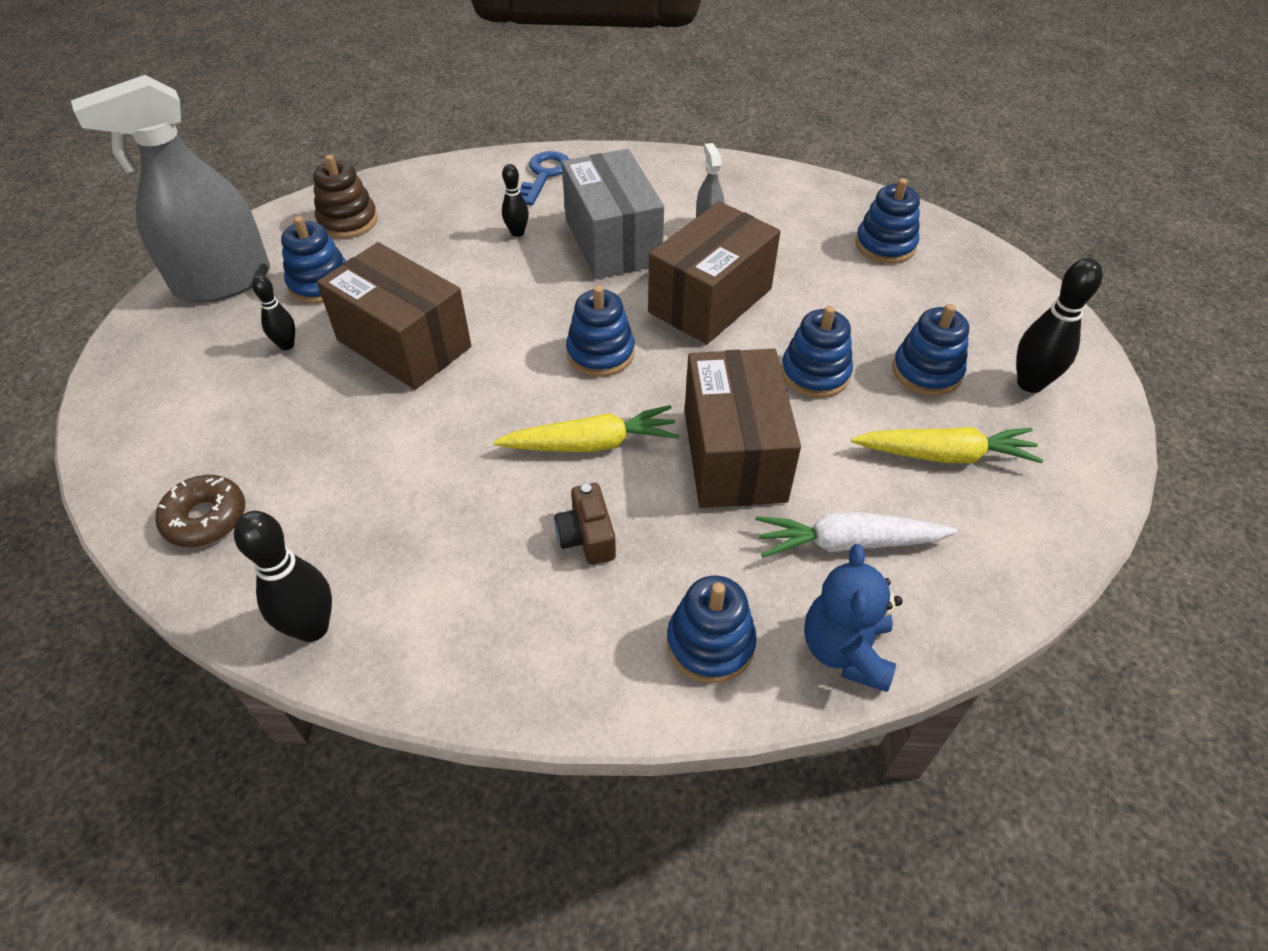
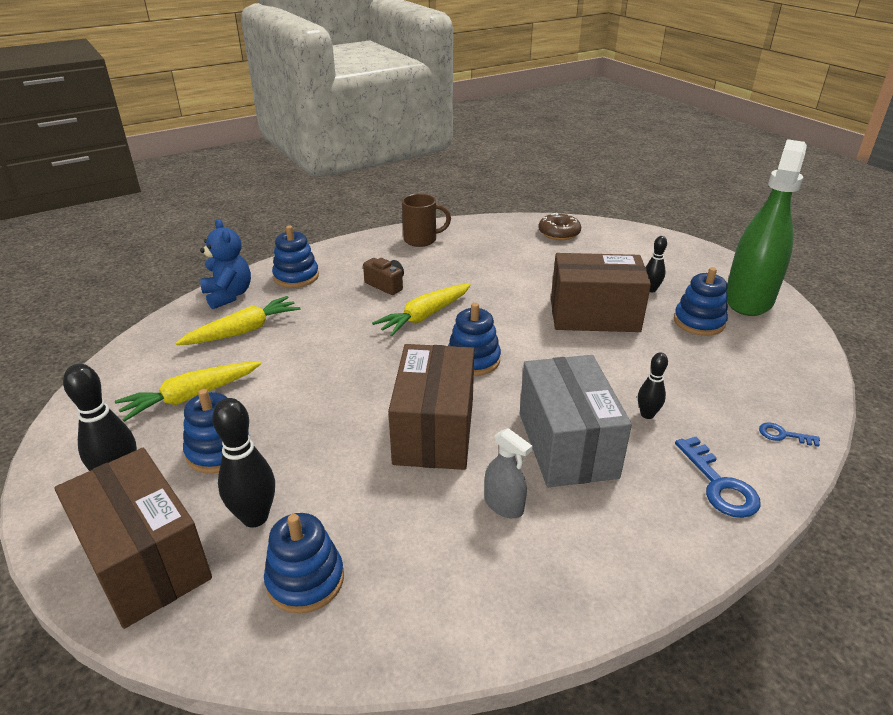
camera: 145 degrees right, 15 degrees down
grey spray bottle [71,75,270,303] -> green spray bottle [726,139,807,316]
black bowling pin [234,511,332,642] -> black bowling pin moved to [212,398,275,528]
brown stacking toy [313,155,378,239] -> none
grey box [562,149,664,279] -> grey box turned 45 degrees clockwise [520,355,632,487]
brown box [684,349,801,508] -> brown box moved to [54,448,212,629]
white carrot [755,512,958,558] -> yellow carrot [176,296,301,345]
blue stacking toy [781,306,853,398] -> none
none -> brown mug [402,194,451,247]
none -> blue key [759,422,820,446]

